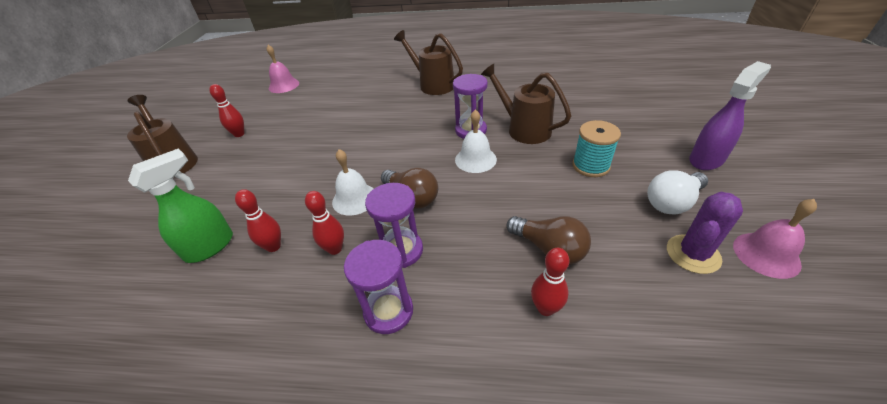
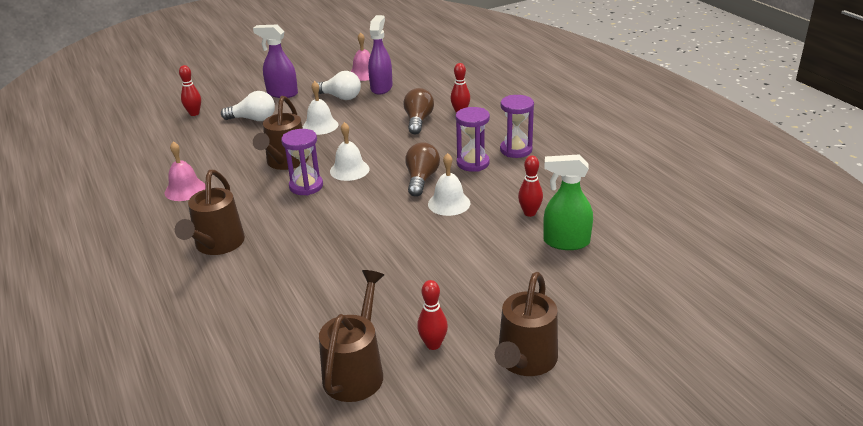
camera: 125 degrees left, 10 degrees down
pink bell [266,45,299,93] -> pink bell moved to [165,142,205,201]
red bowling pin [305,191,344,255] -> red bowling pin moved to [179,65,201,116]
turquoise spool [572,120,621,177] -> white bell [303,81,338,135]
purple cactus [667,192,743,274] -> purple spray bottle [368,15,393,95]
none -> white light bulb [221,91,275,121]
none -> brown watering can [319,270,384,402]

